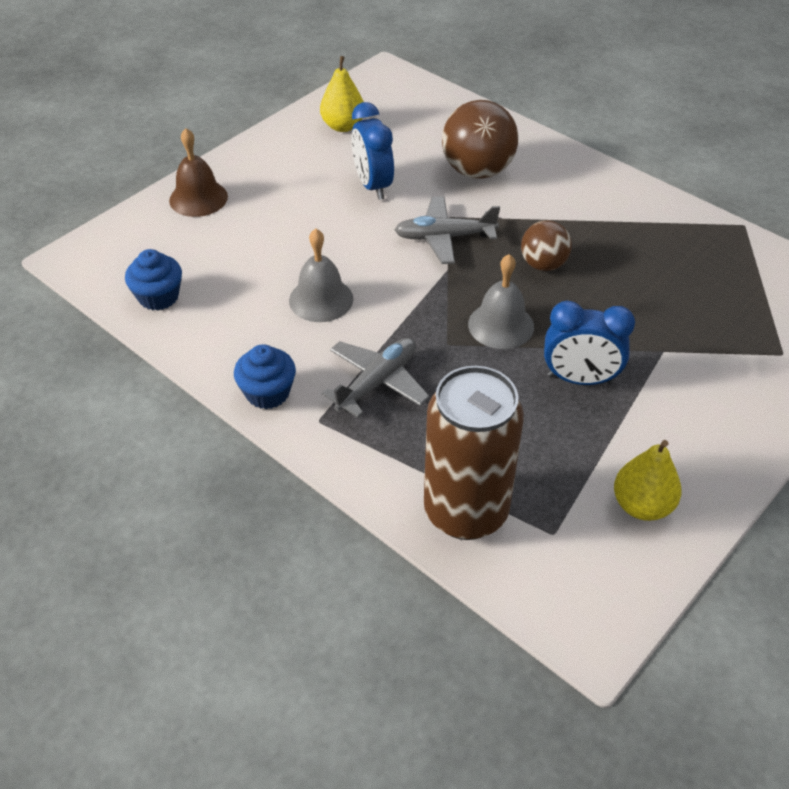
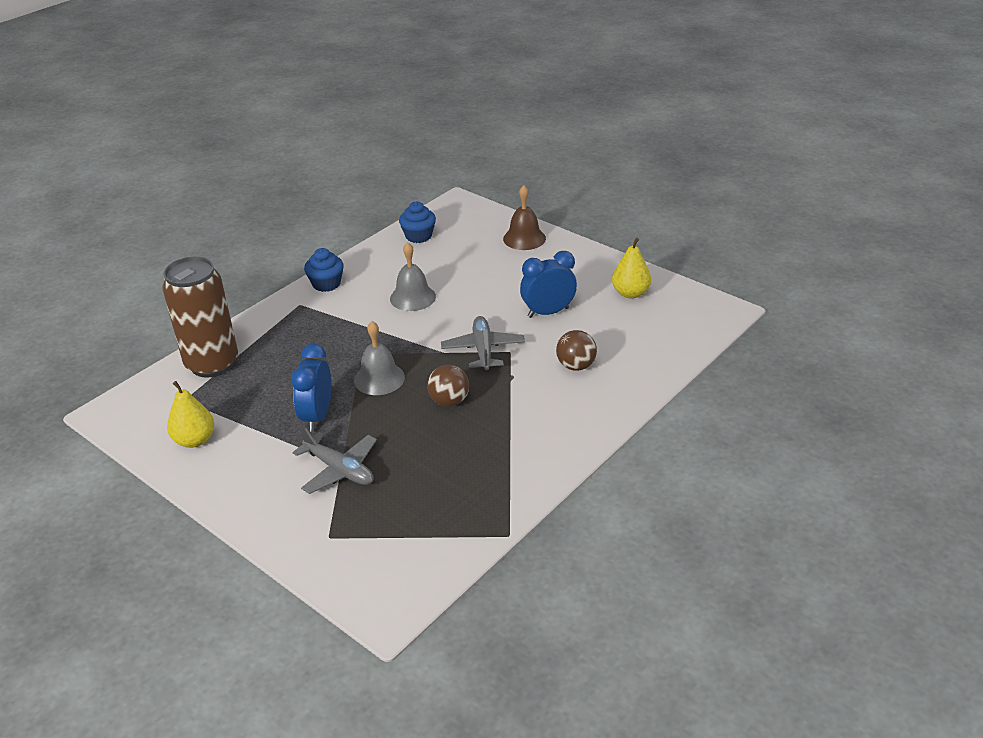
camera: 90 degrees right, 10 degrees down
grey plane [321,338,430,418] -> grey plane moved to [292,425,377,494]
brown ball [442,100,518,179] -> brown ball [556,330,597,371], size x0.60

